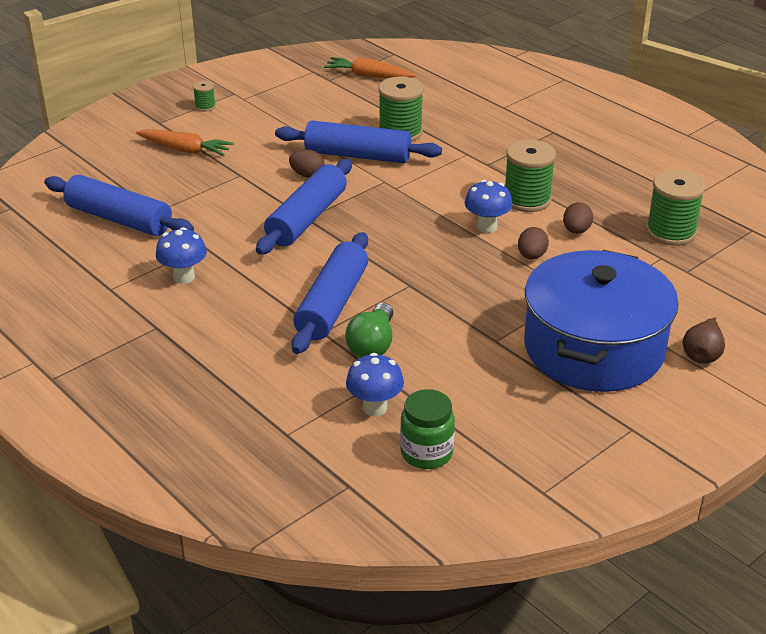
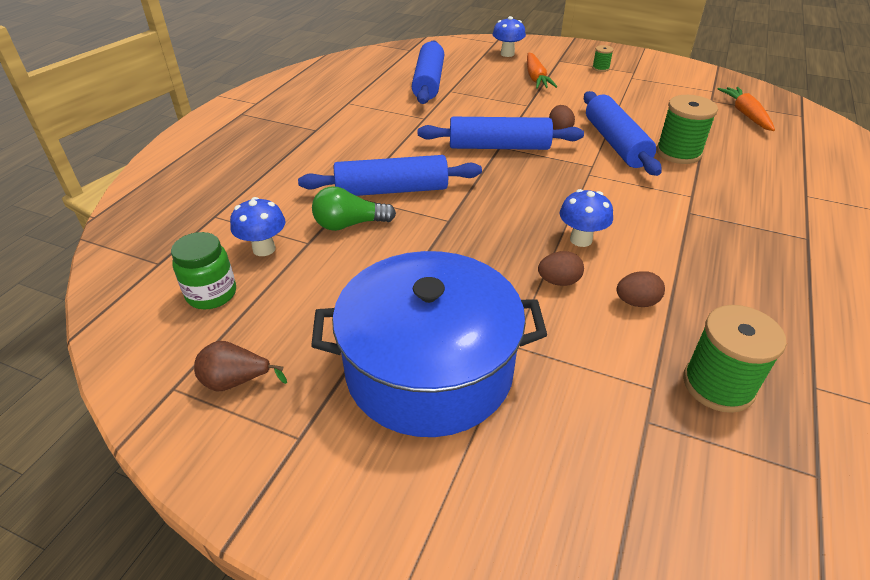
camera: 65 degrees right, 5 degrees up
blue mushroom [156,227,207,284] -> blue mushroom moved to [493,16,526,57]
green spool [505,139,556,212] -> none
brown pear [683,317,725,364] -> brown pear moved to [194,341,287,391]

